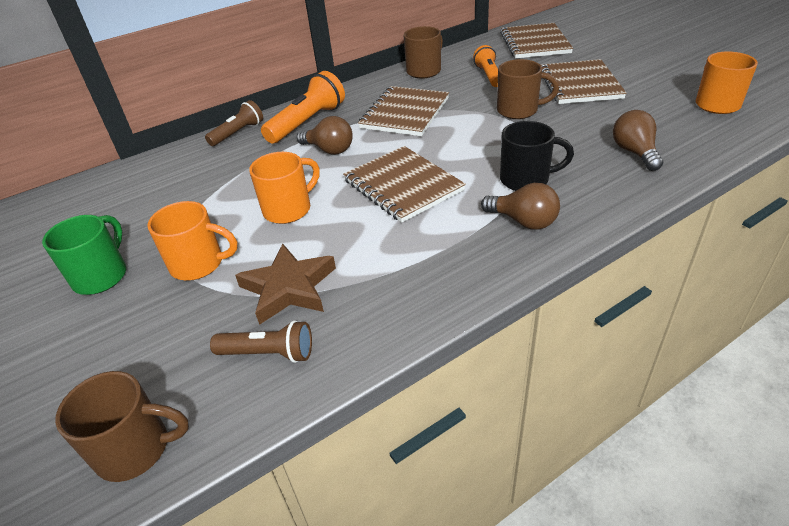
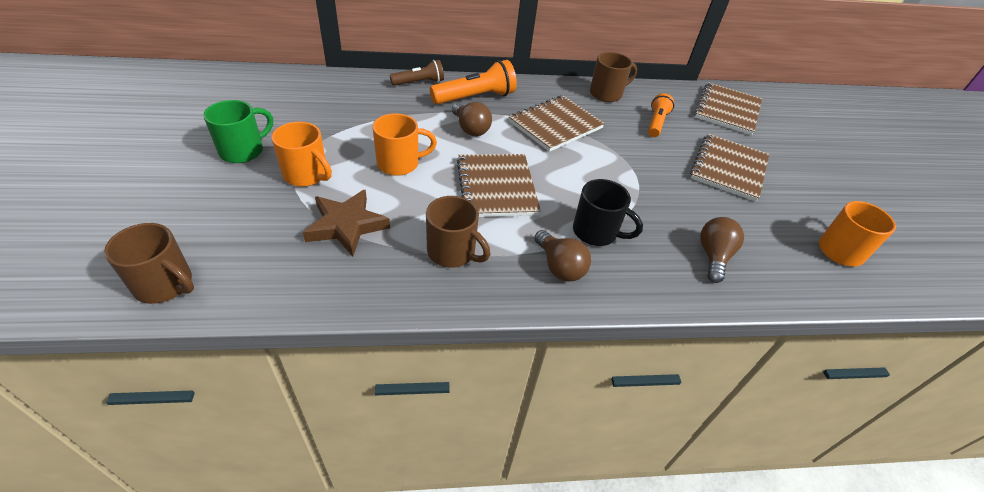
camera: 20 degrees right, 5 degrees up
brown flashlight [210,321,312,363] -> none
brown mug [497,59,559,119] -> brown mug moved to [426,196,490,268]

